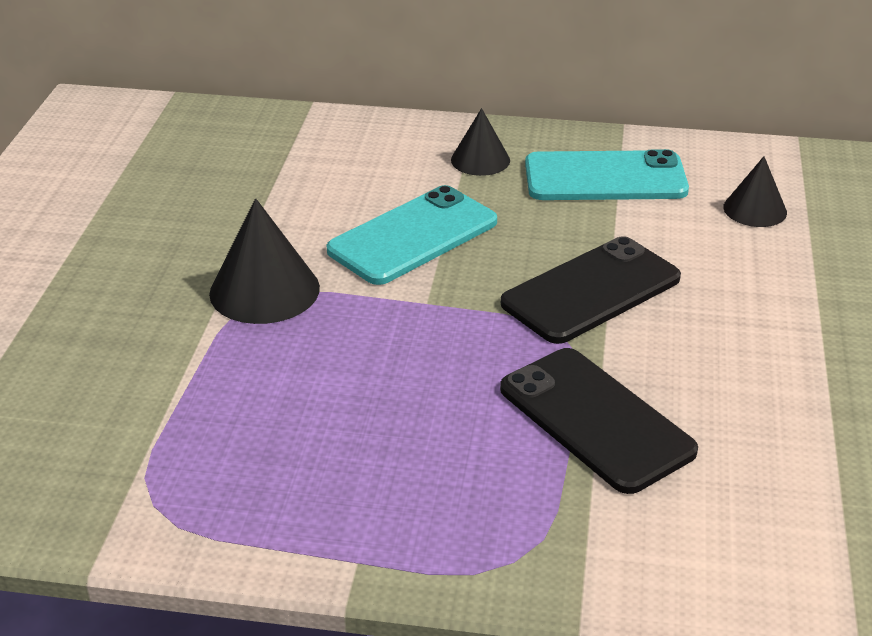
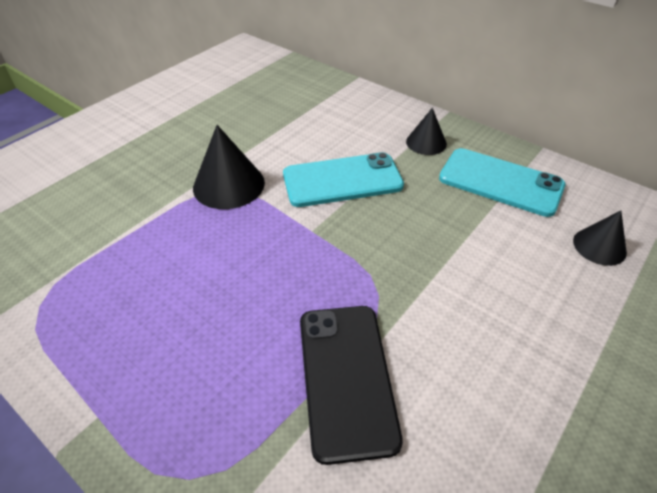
camera: 30 degrees right, 10 degrees up
black phone [501,236,681,344] -> none

